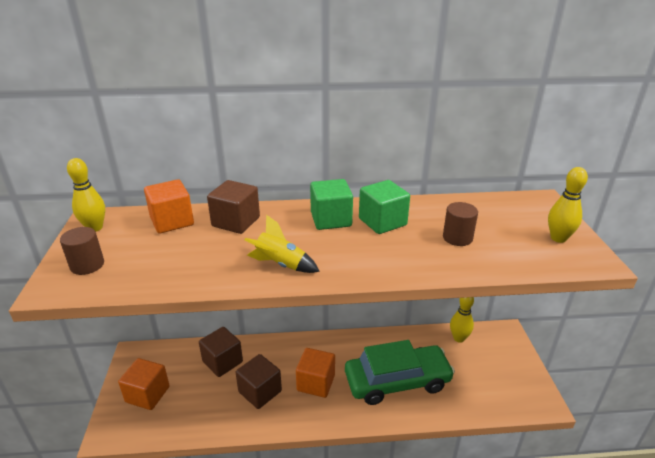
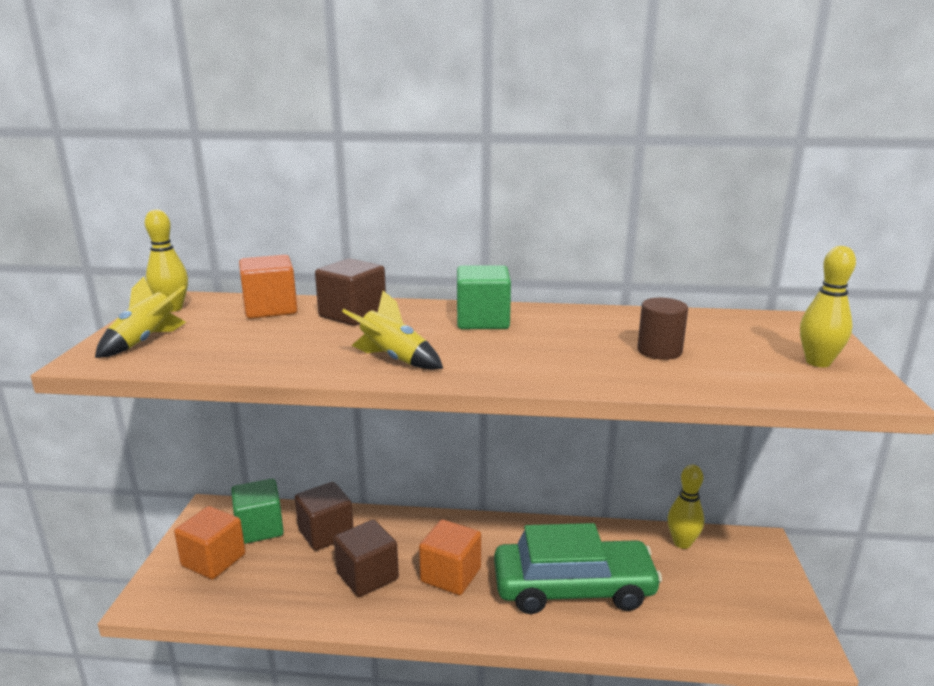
camera: 10 degrees right, 10 degrees down
brown cylinder [60,227,104,275] -> yellow rocket [95,277,186,358]
green cube [359,180,410,234] -> green cube moved to [231,479,284,544]

